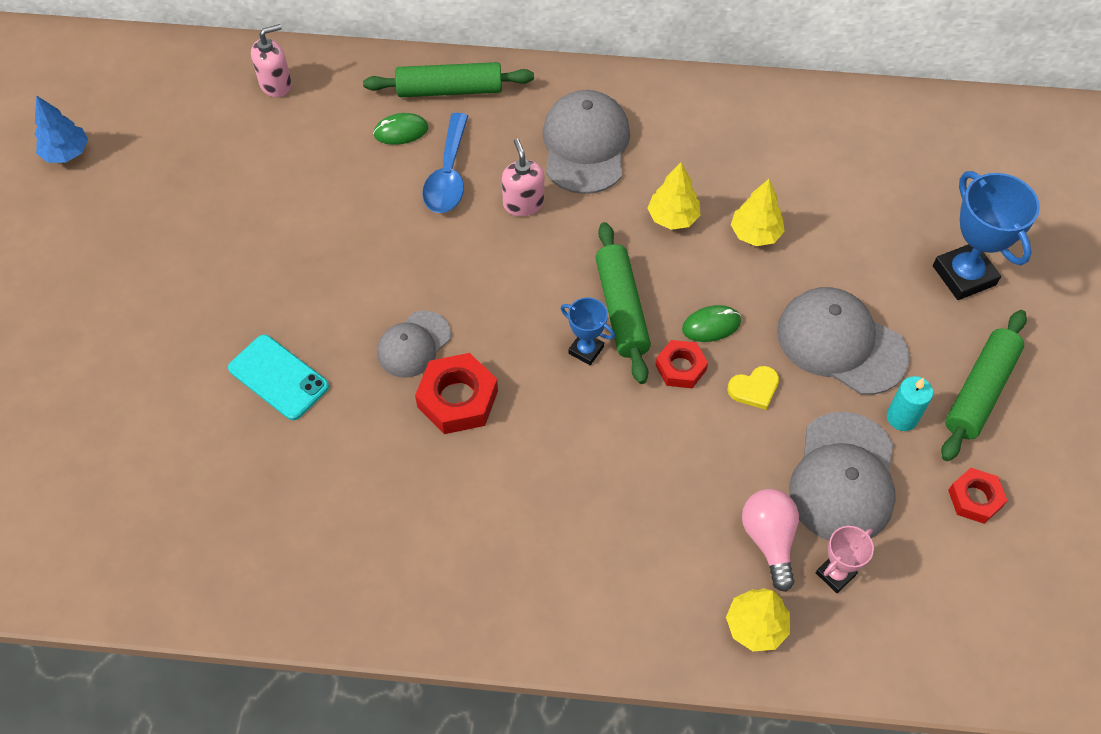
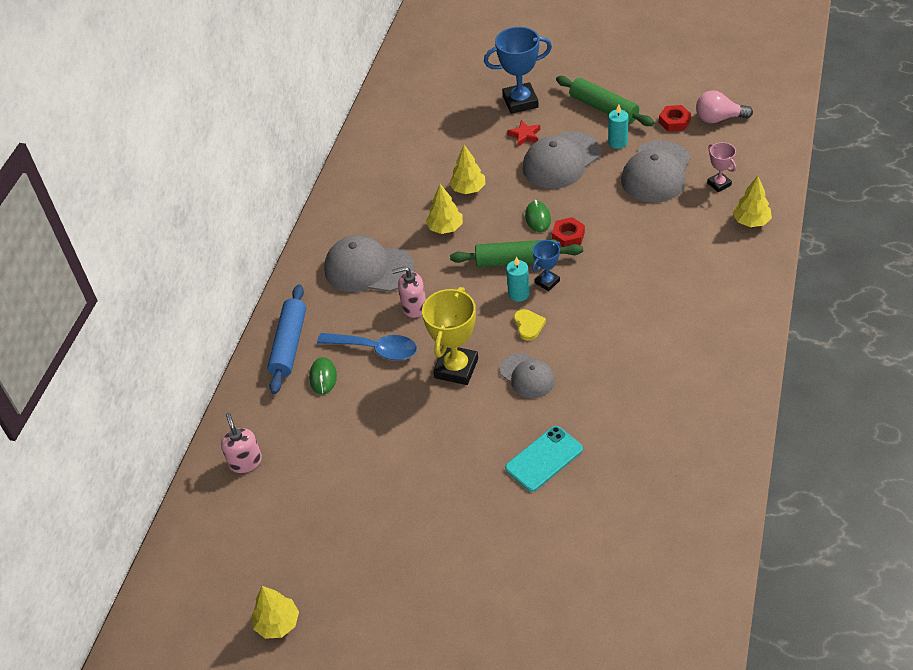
camera: 75 degrees left, 10 degrees down
blue tree [35,95,88,163] -> yellow tree [252,586,299,639]
green rolling pin [363,62,534,97] -> blue rolling pin [267,284,306,394]
red nut [415,353,498,434] -> none
yellow heart [727,366,779,410] -> yellow heart moved to [514,309,546,341]
pink light bulb [742,489,799,592] -> pink light bulb moved to [696,90,753,123]
grey cap [789,412,896,540] -> grey cap turned 90 degrees clockwise [621,141,691,203]
none -> yellow trophy [422,287,478,385]
none -> turquoise candle [506,256,530,302]
none -> red star [507,120,540,147]

